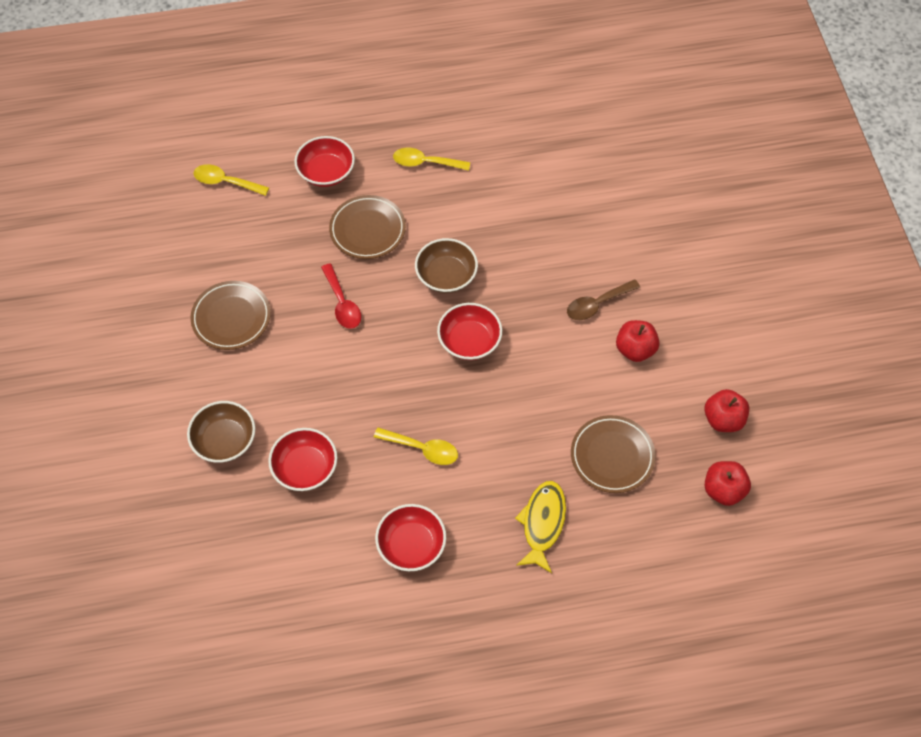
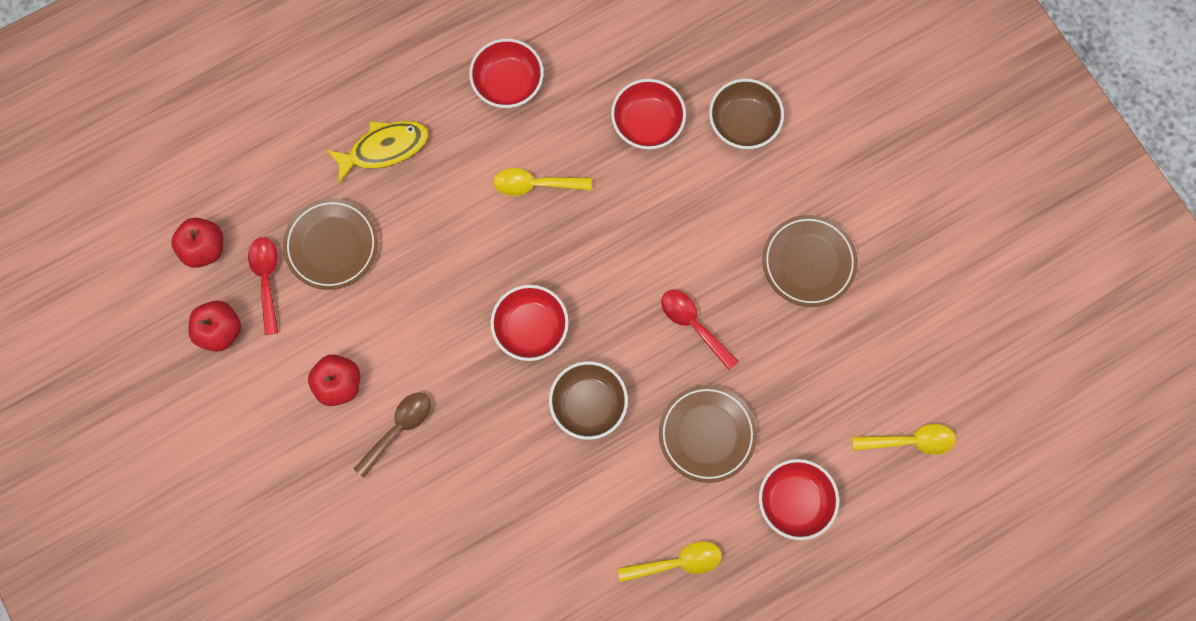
camera: 160 degrees right, 15 degrees up
yellow fish [515,481,566,573] -> yellow fish turned 105 degrees counterclockwise [326,121,428,183]
none -> red spoon [248,237,278,335]

